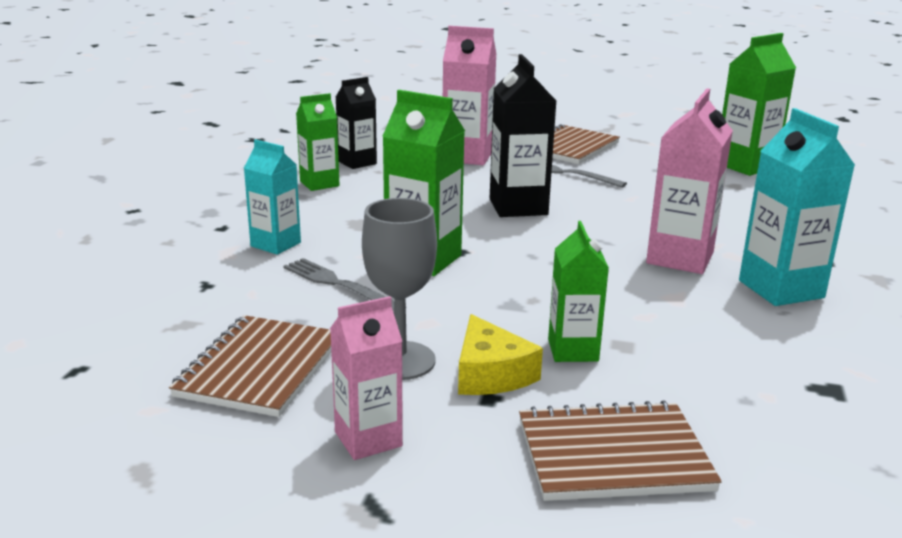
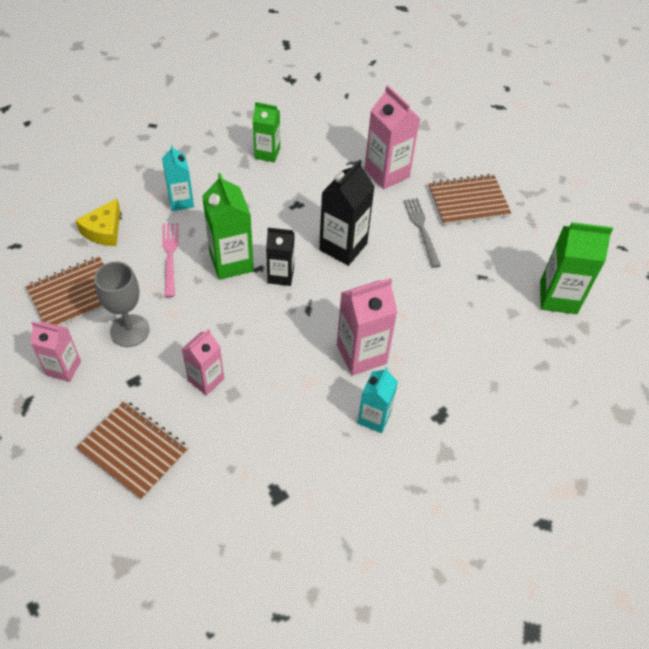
camera: 40 degrees right, 30 degrees up
grey fork [283,258,394,313] -> pink fork [162,223,178,297]
black carton [336,77,377,169] -> black carton moved to [266,228,295,286]
yellow cheese [458,314,543,395] -> yellow cheese moved to [75,199,120,246]
green carton [548,221,609,362] -> pink carton [182,329,224,396]
turquoise carton [739,108,855,306] -> turquoise carton [357,367,398,433], size x0.65

